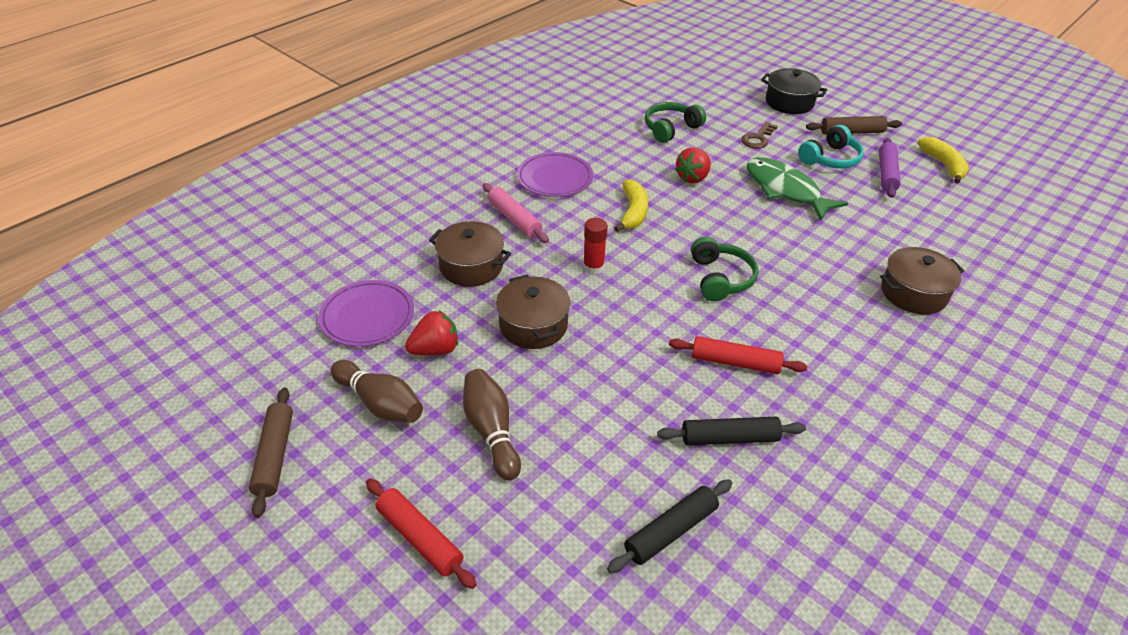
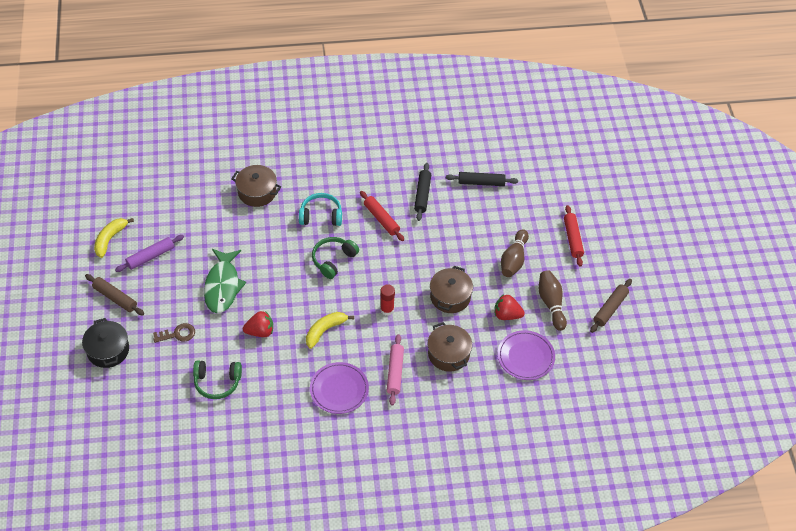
camera: 140 degrees left, 10 degrees up
black rolling pin [657,417,806,445] -> black rolling pin turned 60 degrees clockwise [414,163,431,221]
turquoise headphones [798,125,864,168] -> turquoise headphones moved to [299,193,342,226]

